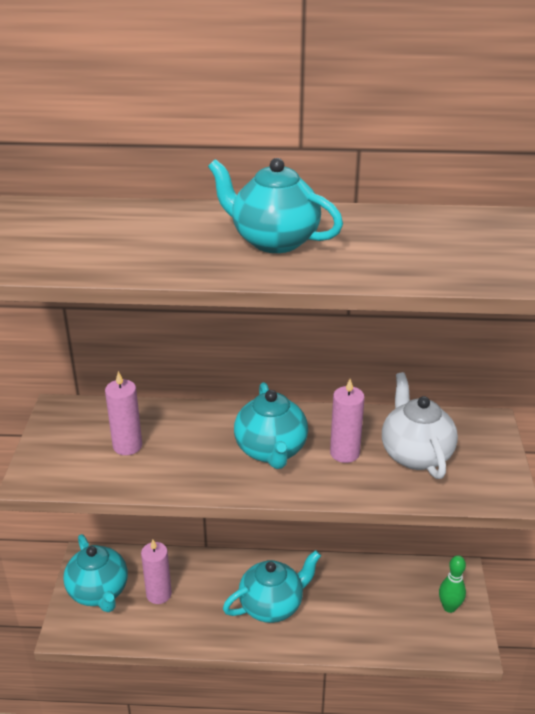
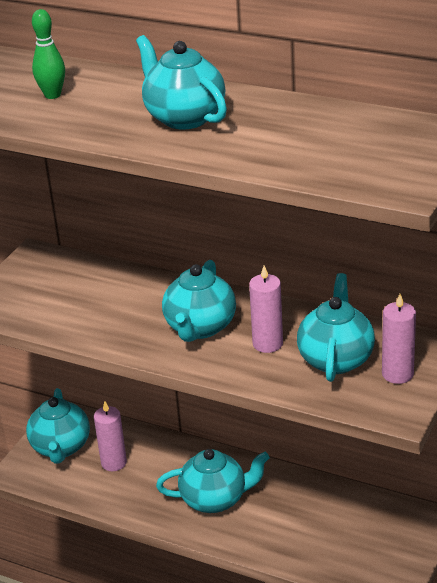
camera: 25 degrees right, 0 degrees up
pink candle [105,371,142,455] -> pink candle moved to [382,294,416,384]
white teapot [382,372,458,479] -> turquoise teapot [297,273,375,382]
green bowling pin [439,555,466,613] -> green bowling pin moved to [32,9,65,99]

